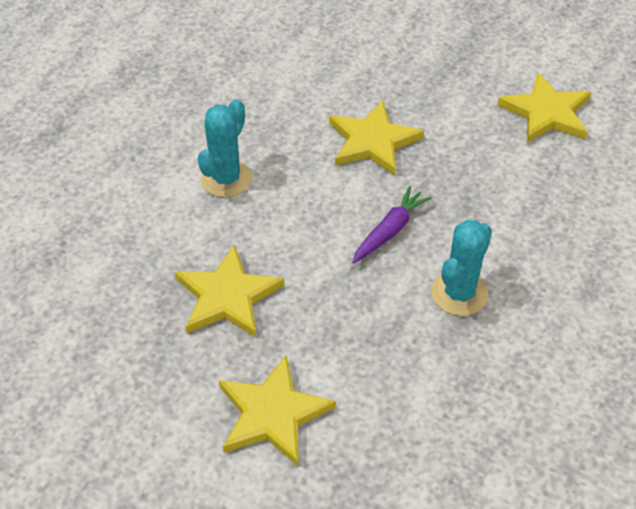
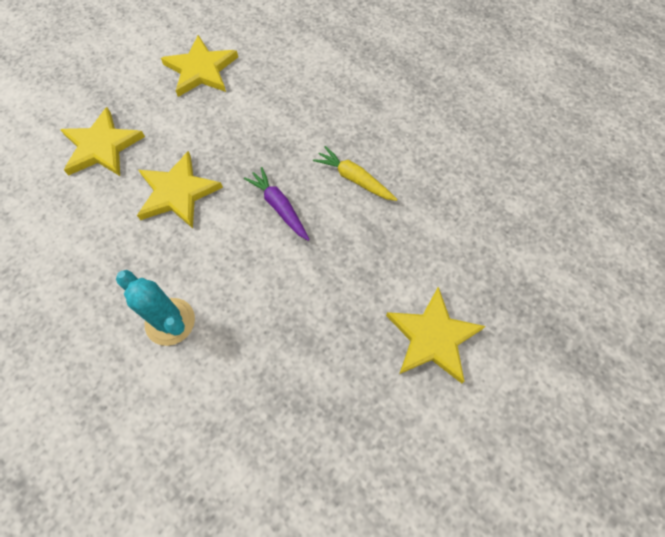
camera: 75 degrees left, 15 degrees up
yellow star [175,245,284,337] -> yellow star moved to [60,107,145,176]
turquoise cactus [431,220,492,316] -> yellow carrot [313,146,398,201]

